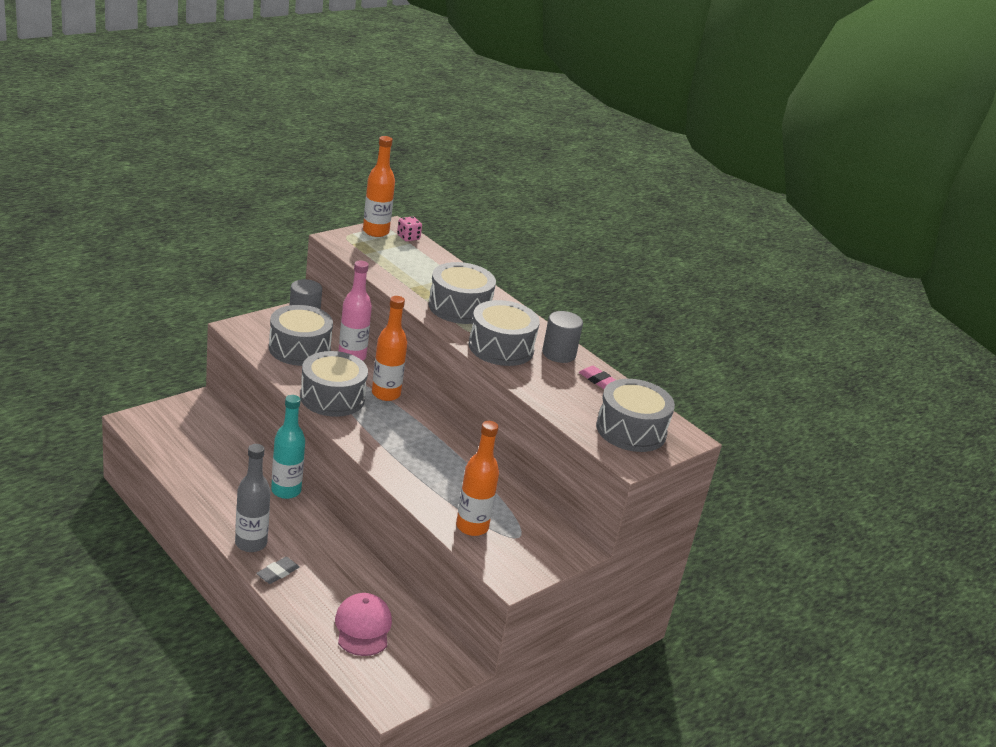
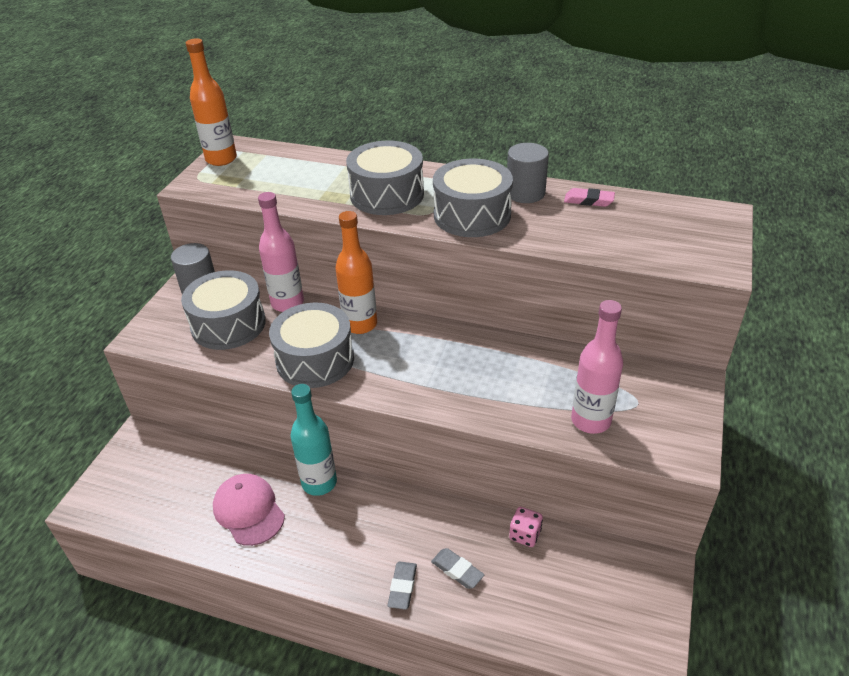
camera: 25 degrees left, 10 degrees up
grey bottle [235,444,271,552] -> none
pink cap [335,593,392,656] -> pink cap moved to [213,474,285,546]
pink dice [397,217,422,241] -> pink dice moved to [509,507,543,547]
orange bottle [456,421,499,536] -> pink bottle [571,300,623,434]
grey drum [596,379,675,452] -> none
none -> grey eraser [431,548,484,589]

